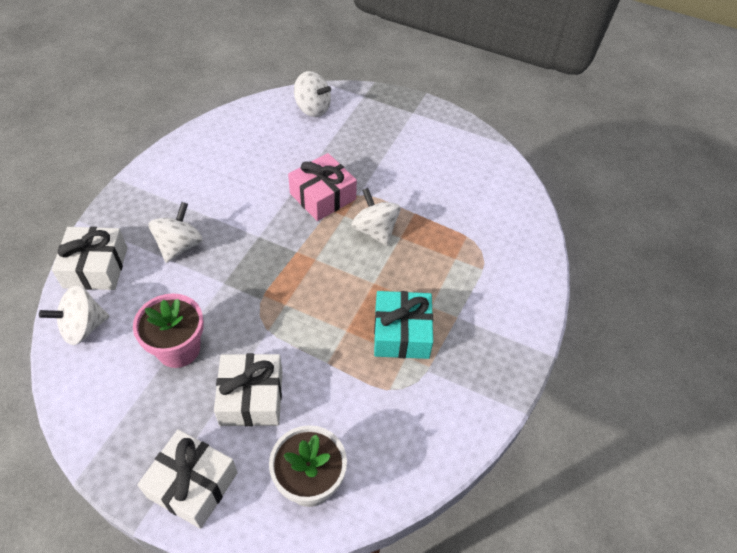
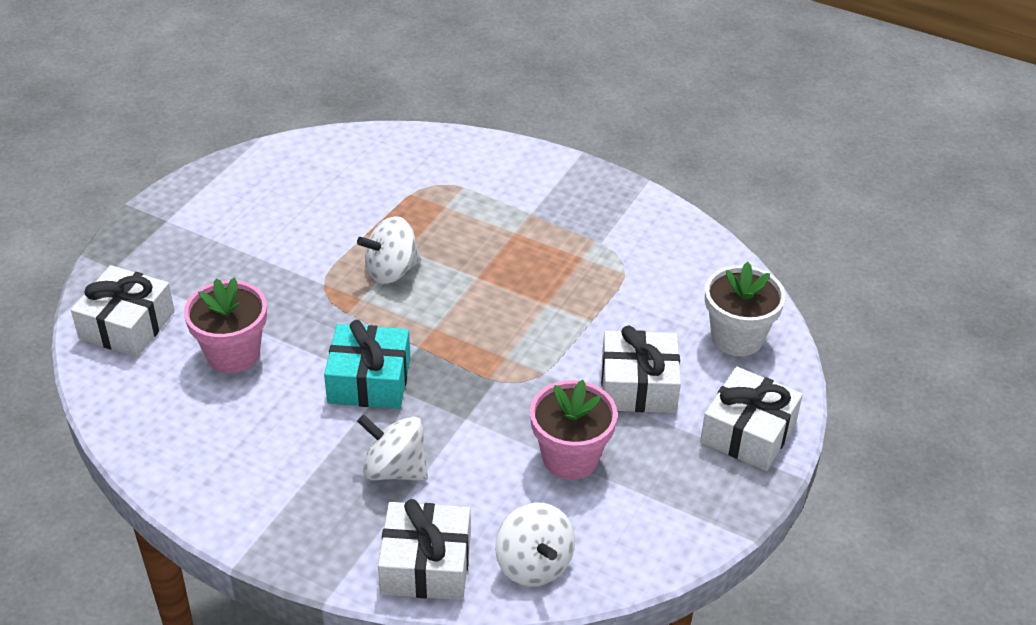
camera: 85 degrees left, 10 degrees down
pink gift [288,153,357,221] -> none
white spinning top [294,71,331,117] -> white gift [71,265,175,357]
turquoise gift [374,291,433,359] -> turquoise gift moved to [324,320,410,409]
none -> pink flower pot [184,278,267,373]

